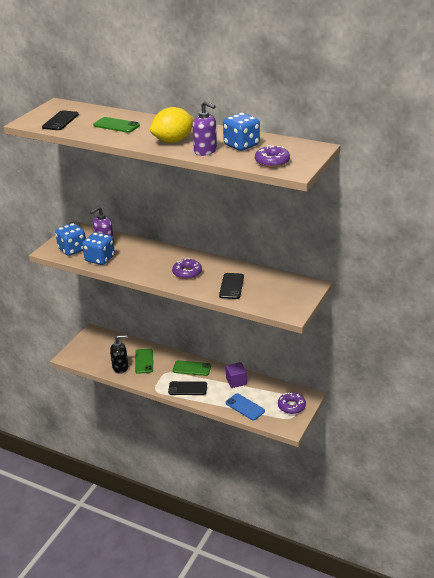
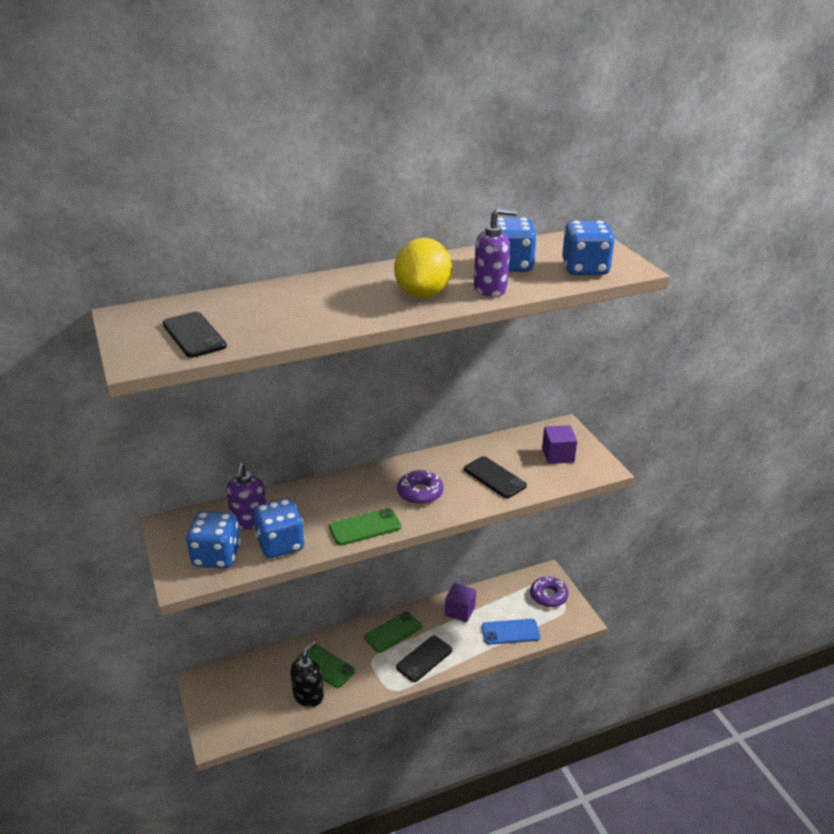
camera: 50 degrees left, 0 degrees up
green phone [93,117,140,133] -> green phone moved to [329,508,401,546]
purple donut [255,145,290,167] -> blue dice [562,220,615,275]
none -> purple cube [542,425,577,464]

